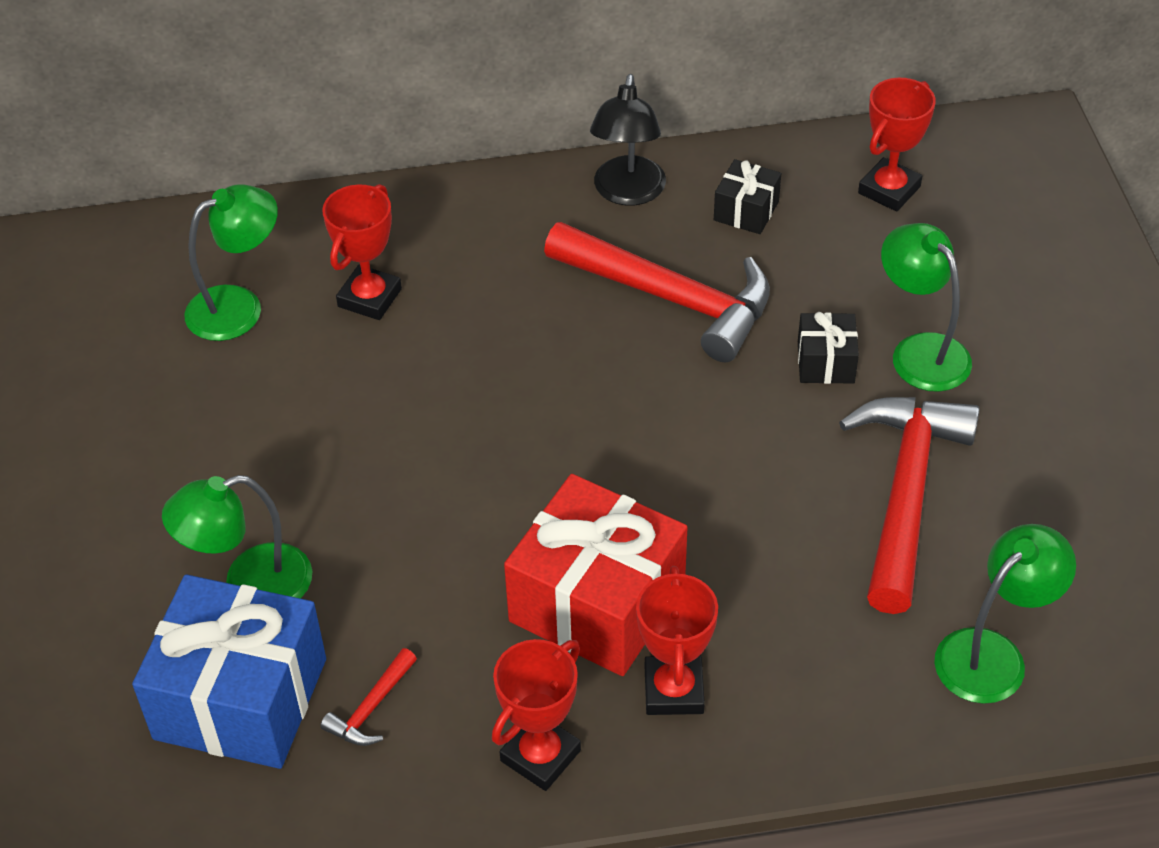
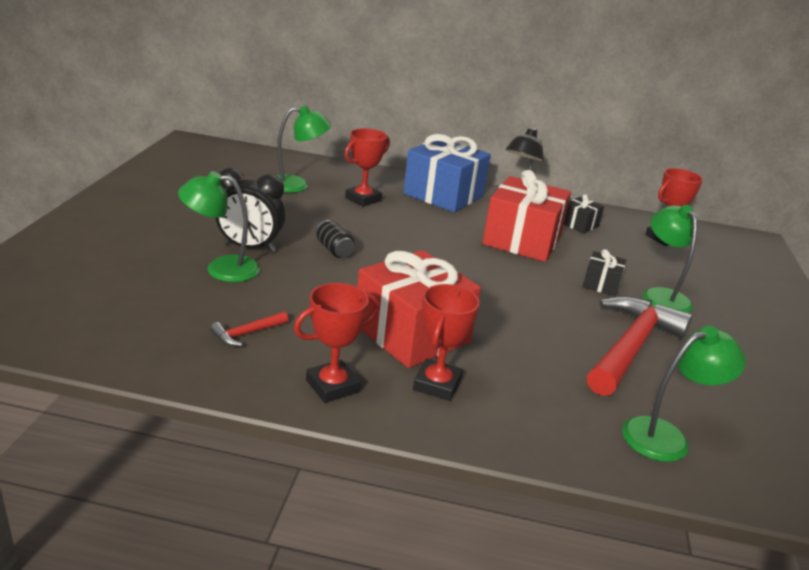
camera: 15 degrees right, 20 degrees down
blue gift [132,575,326,769] -> blue gift moved to [403,134,491,213]
red hammer [544,222,770,362] -> red gift [482,170,571,262]
none -> black clock [215,168,285,252]
none -> black can [316,220,355,258]

